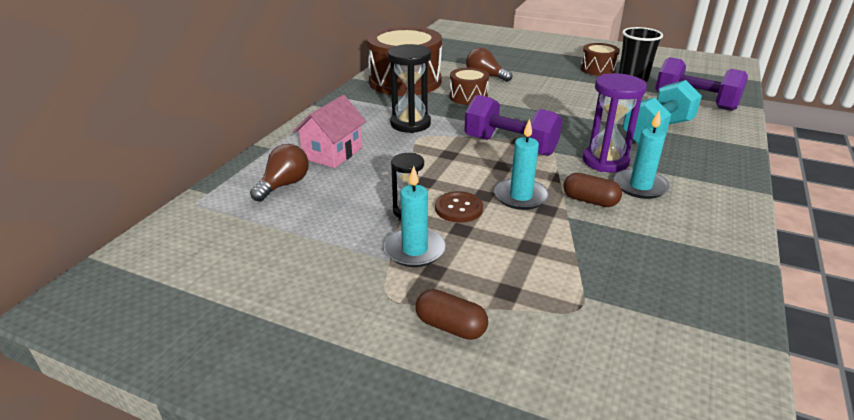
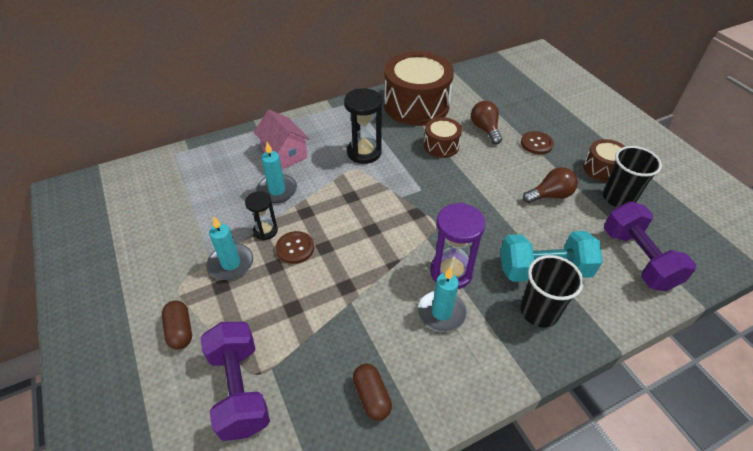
camera: 40 degrees right, 15 degrees up
brown light bulb [250,144,309,202] -> brown light bulb moved to [523,167,578,203]
pink house [293,95,366,168] -> pink house turned 75 degrees clockwise [254,110,310,169]
purple dumbbell [464,95,563,156] -> purple dumbbell moved to [200,322,270,441]
turquoise candle [494,119,549,210] -> turquoise candle moved to [256,142,297,203]
brown capsule [563,173,622,207] -> brown capsule moved to [353,364,392,421]
none -> black cup [520,255,584,328]
none -> brown button [521,131,554,154]

